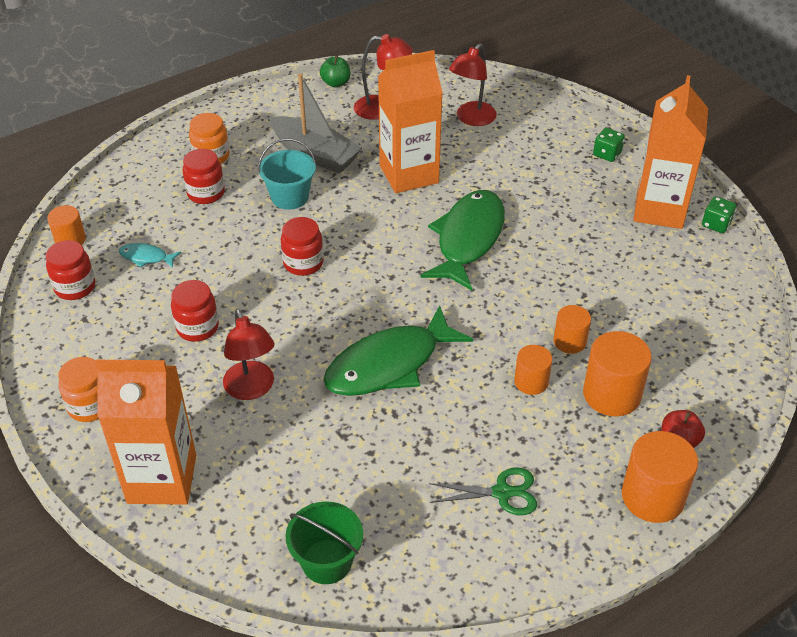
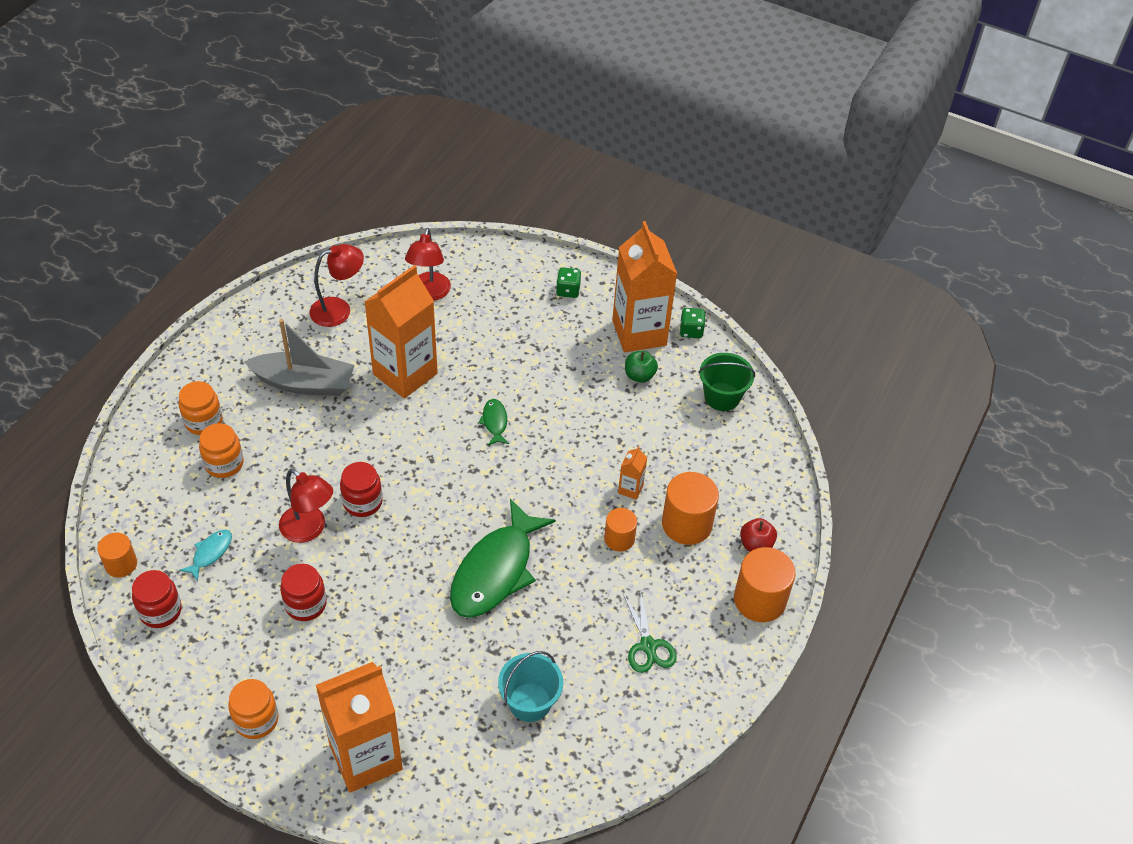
camera: 30 degrees left, 5 degrees up
turquoise fish [119,243,181,268] -> turquoise fish turned 135 degrees clockwise [179,530,232,581]
red jar [182,149,225,204] -> orange jar [199,423,244,478]
red lamp [223,309,275,400] -> red lamp moved to [279,468,333,543]
turquoise bucket [258,138,316,210] -> turquoise bucket moved to [498,651,563,722]
green bucket [286,501,363,584] -> green bucket moved to [698,353,755,411]
green apple [320,55,350,87] -> green apple moved to [625,350,658,383]
green fish [420,190,505,291] -> green fish [478,399,509,446], size x0.43
green scissors [429,468,537,515] -> green scissors turned 105 degrees clockwise [623,589,677,673]
orange cylinder [553,305,591,354] -> orange carton [618,446,647,500]

